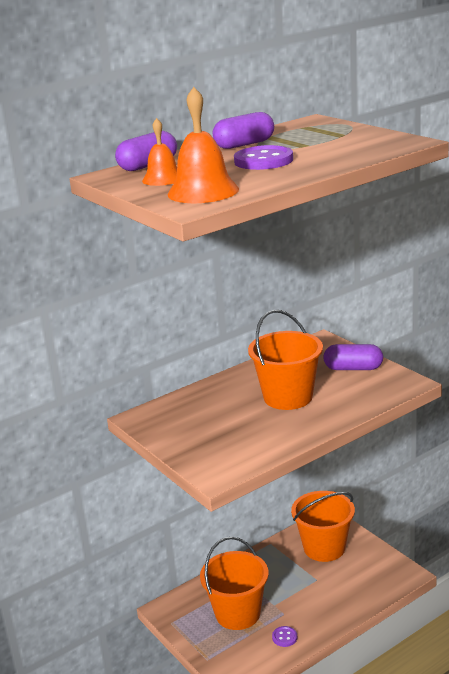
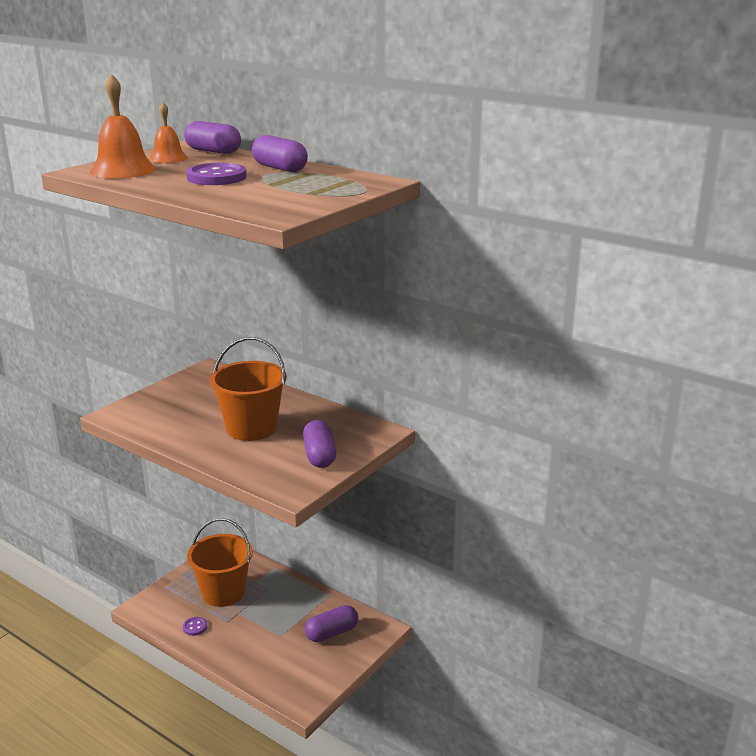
camera: 70 degrees right, 0 degrees up
orange bucket [291,491,355,562] -> purple capsule [305,605,358,642]

